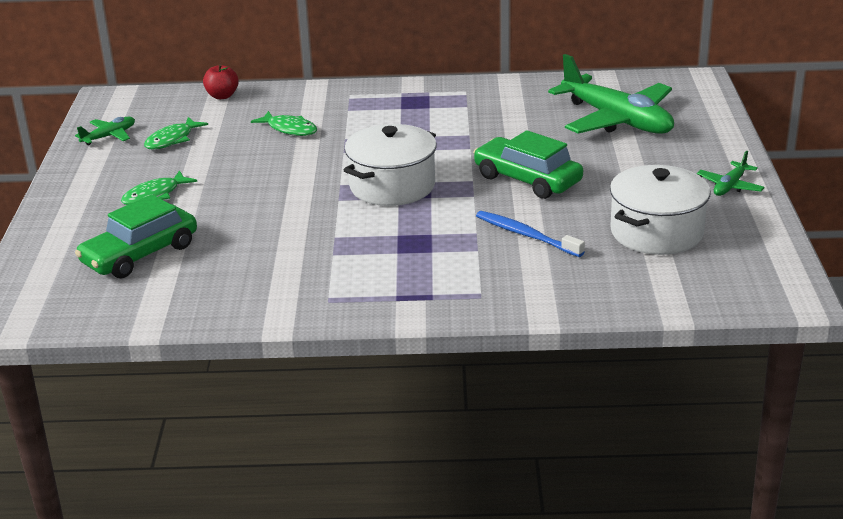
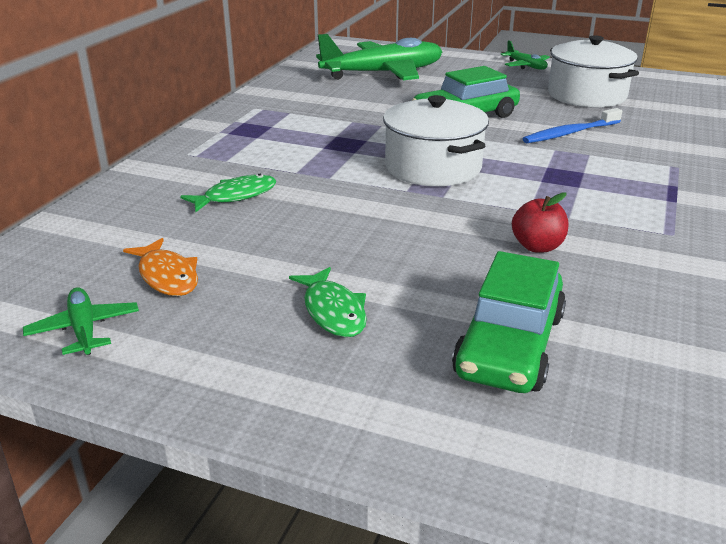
camera: 70 degrees left, 0 degrees up
green car [75,194,197,278] -> green car turned 45 degrees clockwise [452,251,566,393]
green fish [144,117,208,150] -> orange fish [123,238,198,296]
red apple [203,64,239,99] -> red apple moved to [512,192,568,253]

